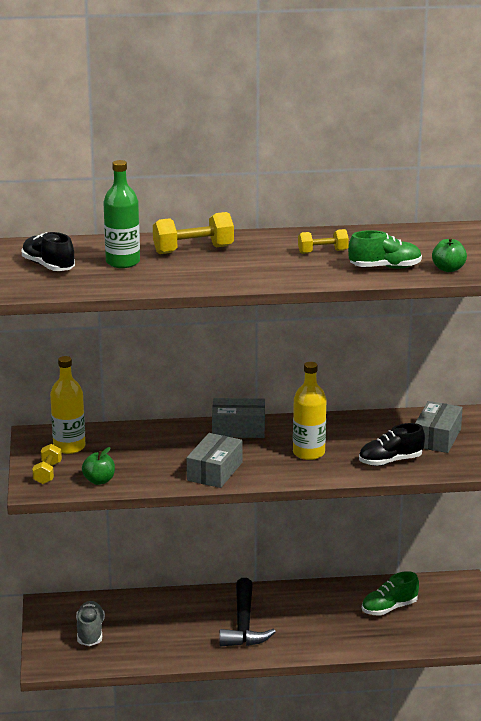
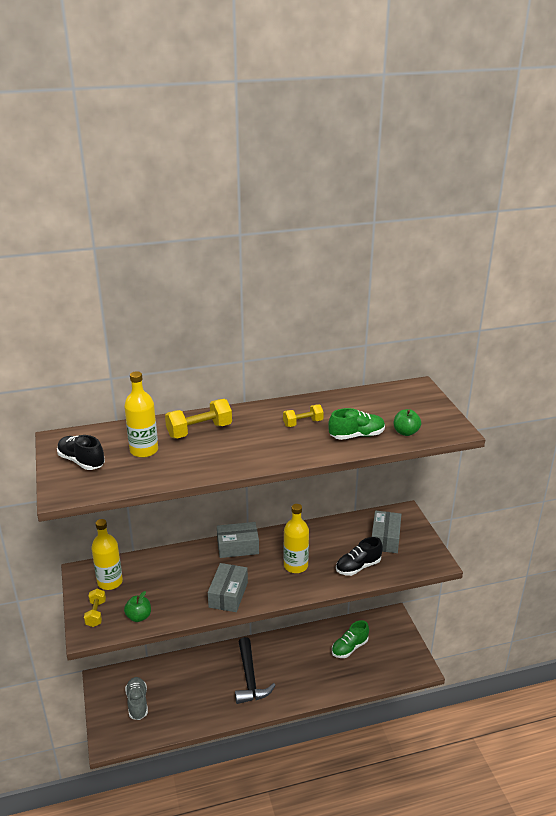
camera: 10 degrees left, 5 degrees up
green bottle [103,160,140,268] -> yellow bottle [124,371,158,458]

